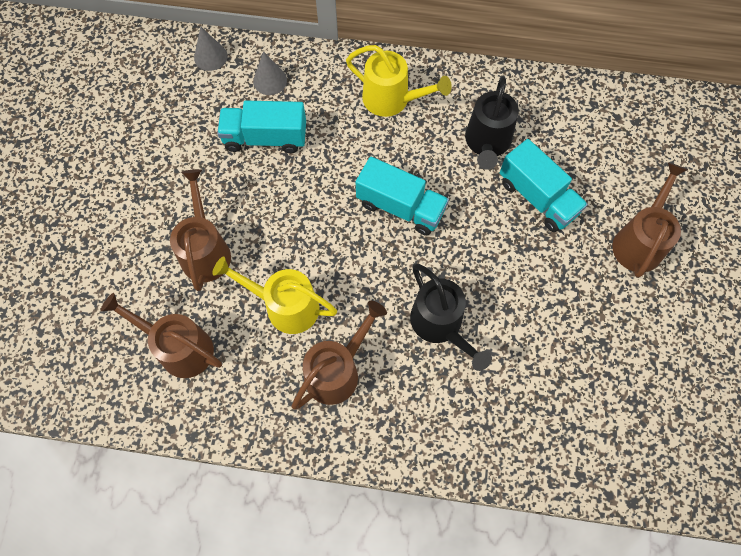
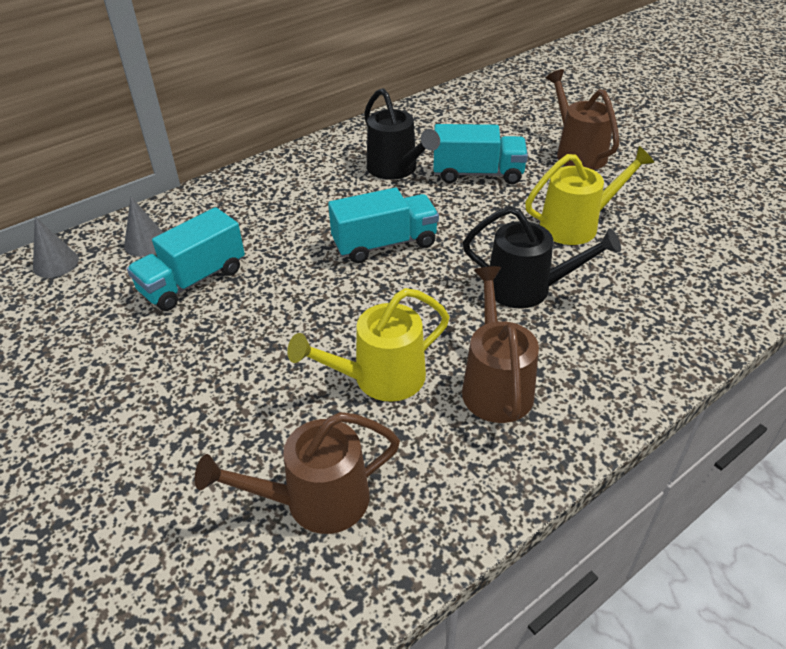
camera: 45 degrees left, 25 degrees down
brown watering can [170,169,231,291] -> none
yellow watering can [346,45,452,117] -> yellow watering can moved to [525,146,655,245]

